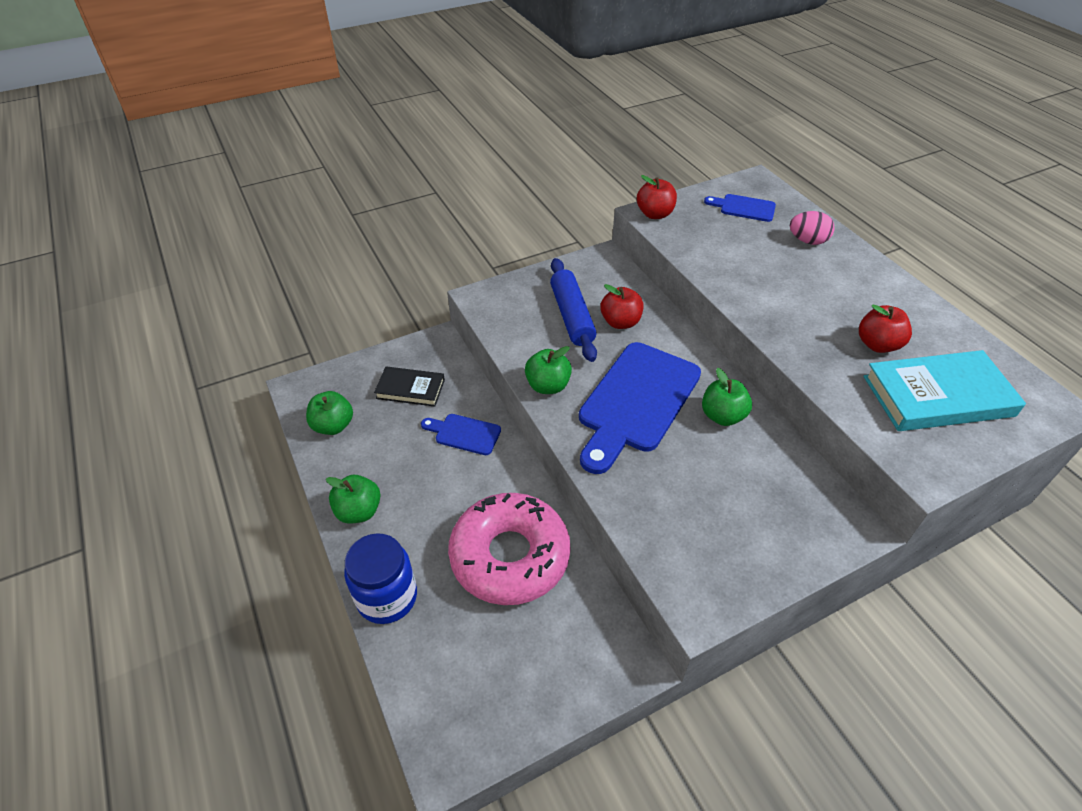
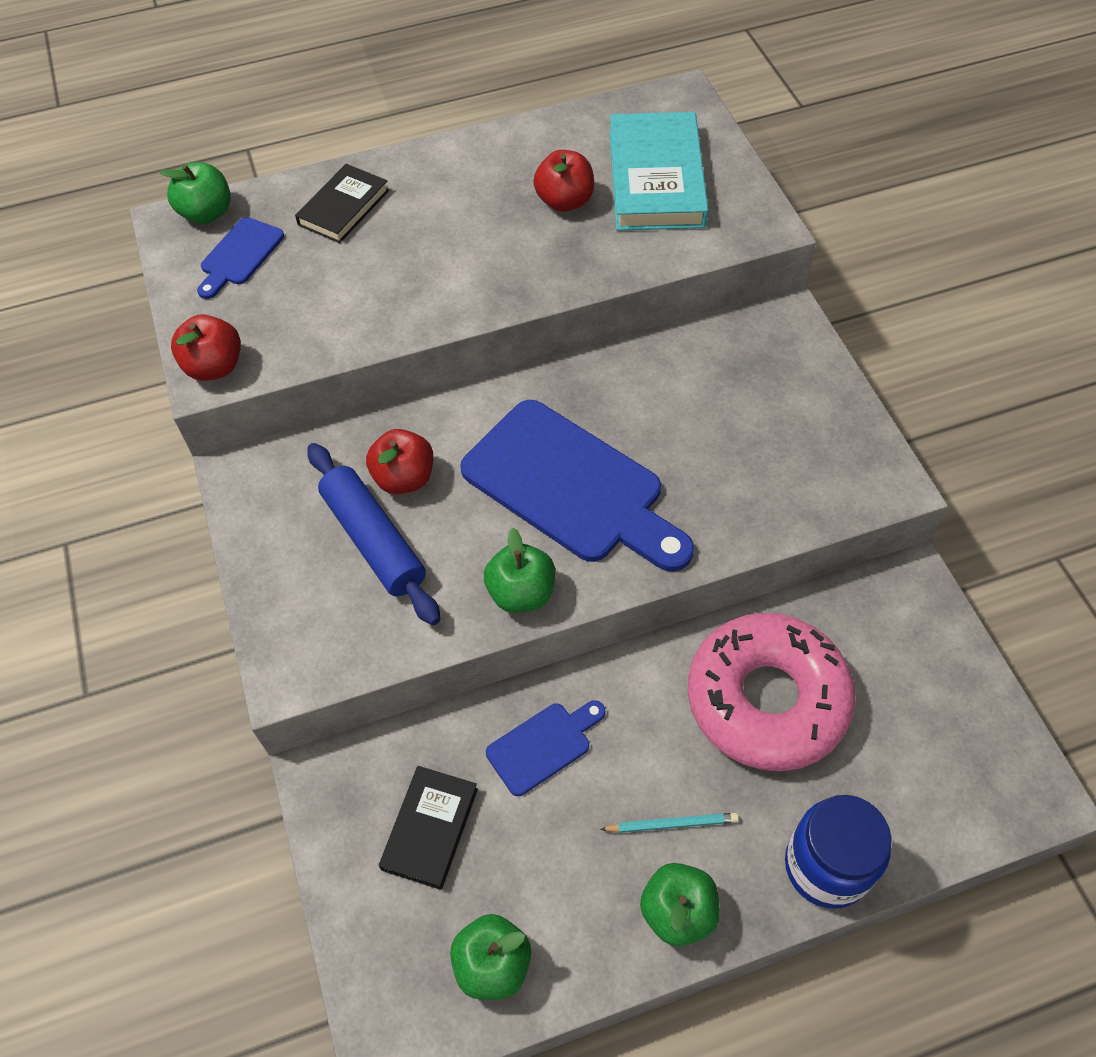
camera: 80 degrees left, 10 degrees up
blue cutting board [421,414,501,455] -> blue cutting board turned 150 degrees counterclockwise [486,700,605,796]
blue rolling pin [550,258,597,362] -> blue rolling pin turned 60 degrees clockwise [307,443,441,625]
green apple [702,368,752,426] -> green apple moved to [160,162,231,224]
pink egg [790,211,835,245] -> black book [295,164,389,243]
none -> turquoise pencil [600,813,739,833]

